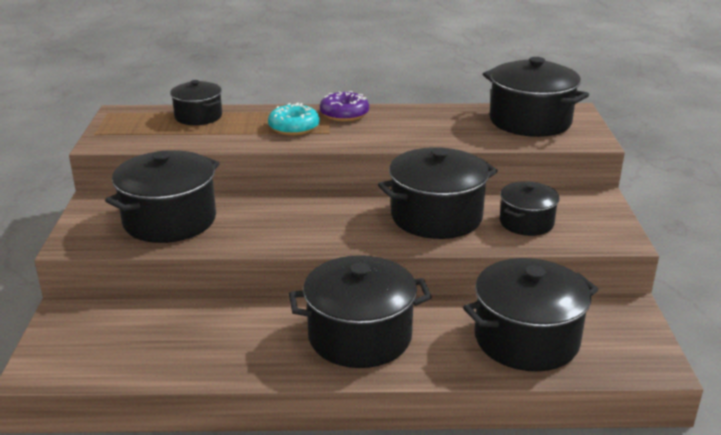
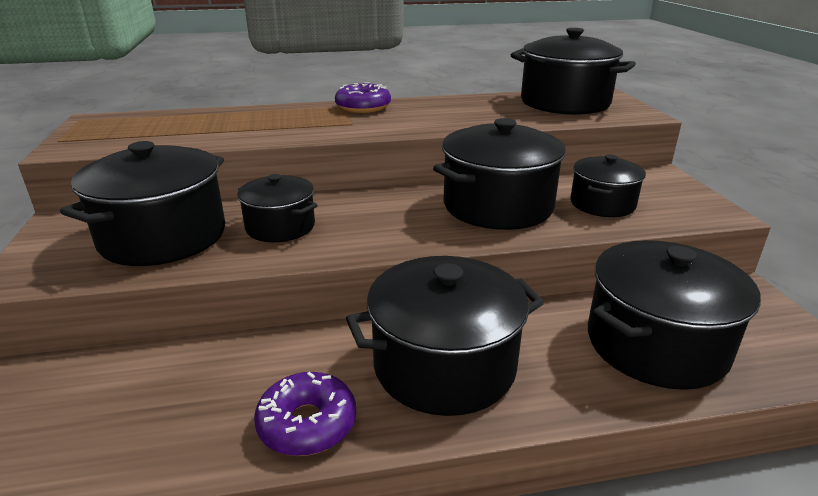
camera: 10 degrees left, 0 degrees up
black pot [170,80,222,125] -> black pot moved to [237,174,318,242]
turquoise donut [268,103,320,135] -> none
none -> purple donut [254,372,356,456]

